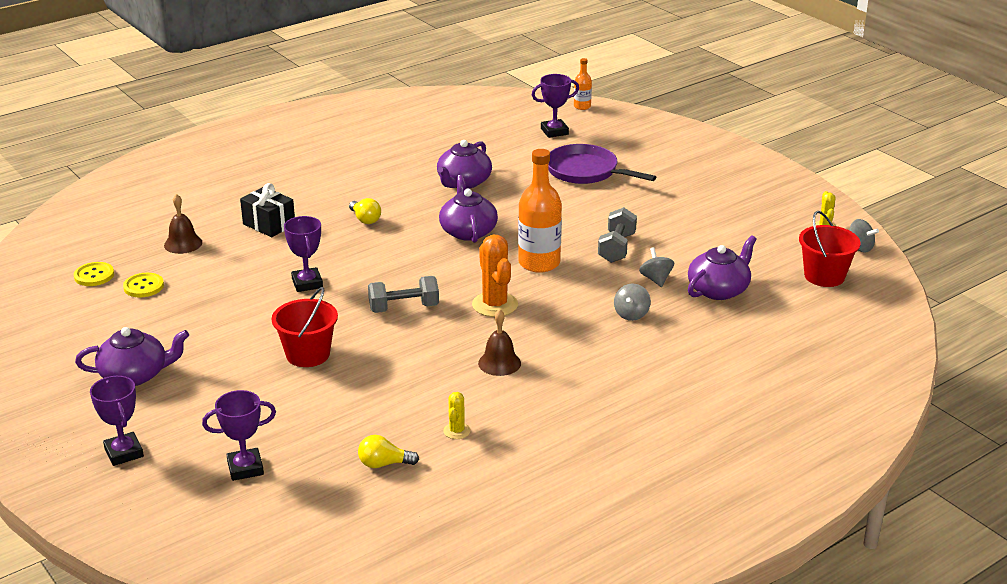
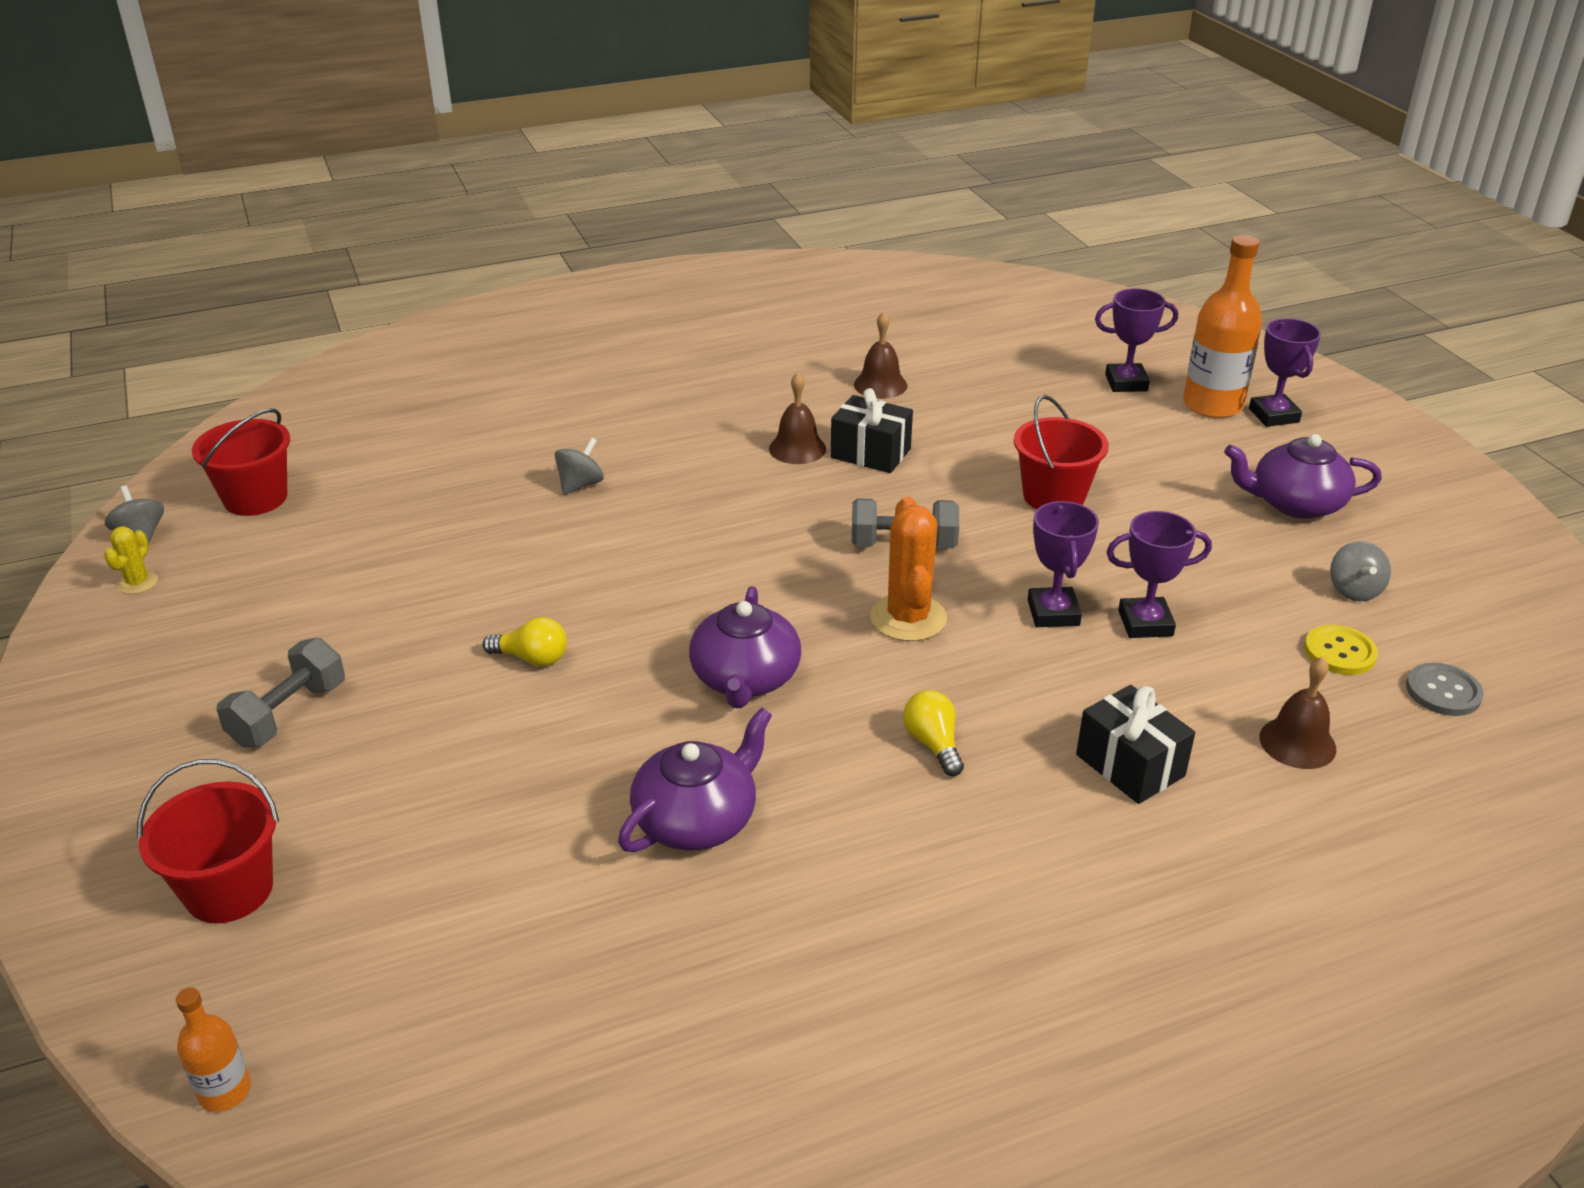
camera: 165 degrees left, 5 degrees up
yellow button [74,262,114,286] -> grey button [1406,663,1484,716]
yellow light bulb [358,435,419,468] -> yellow light bulb moved to [482,617,567,667]
yellow cactus [443,392,471,439] -> brown bell [854,312,907,399]
orange cactus [472,235,518,317] -> orange cactus moved to [870,496,947,641]
orange bottle [518,149,562,273] -> orange bottle moved to [1183,235,1262,418]
purple trophy [532,74,579,138] -> purple trophy moved to [1106,511,1212,638]
purple pan [549,144,656,184] -> none
grey dumbbell [598,207,637,263] -> grey dumbbell moved to [216,638,345,747]
grey spinning top [639,247,674,287] -> grey spinning top moved to [1330,541,1391,601]
purple teapot [688,235,757,300] -> none
none -> red bucket [137,759,279,923]
none -> black gift [831,388,913,473]

